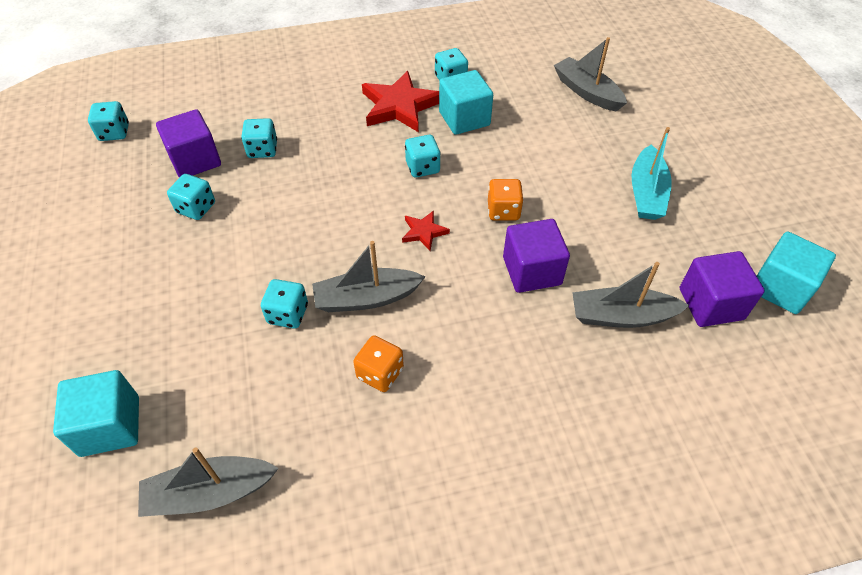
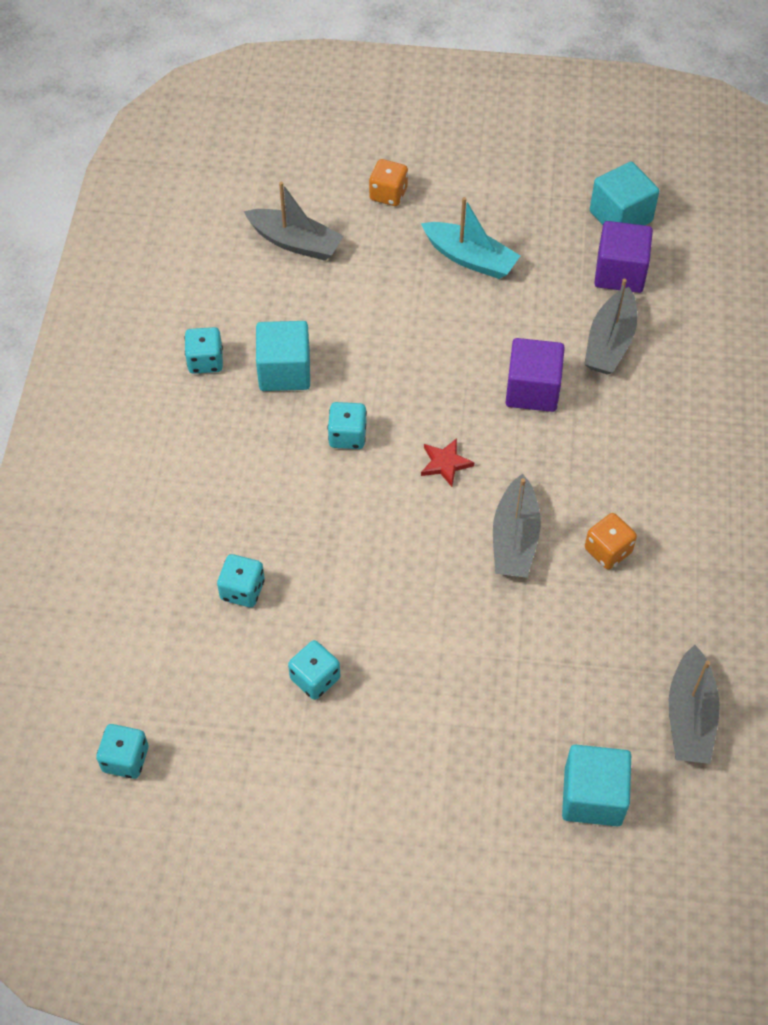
camera: 70 degrees left, 5 degrees up
purple cube [156,109,221,178] -> none
turquoise dice [261,279,308,329] -> none
red star [362,71,439,132] -> none
orange dice [488,179,523,221] -> orange dice moved to [369,159,408,206]
grey boat [554,37,627,112] -> grey boat turned 135 degrees counterclockwise [244,182,344,261]

